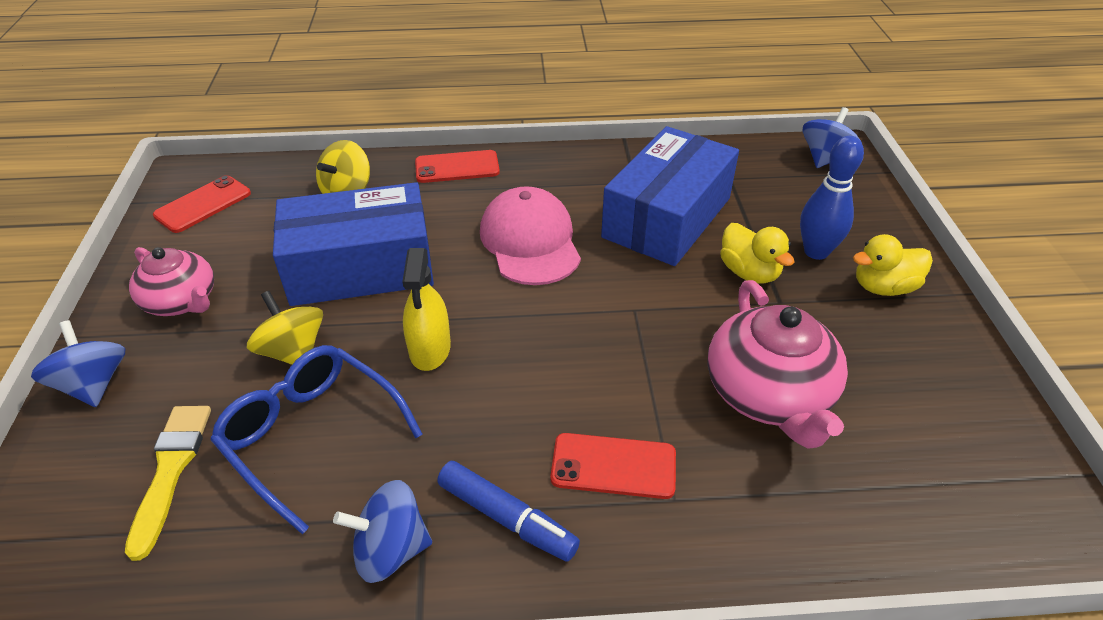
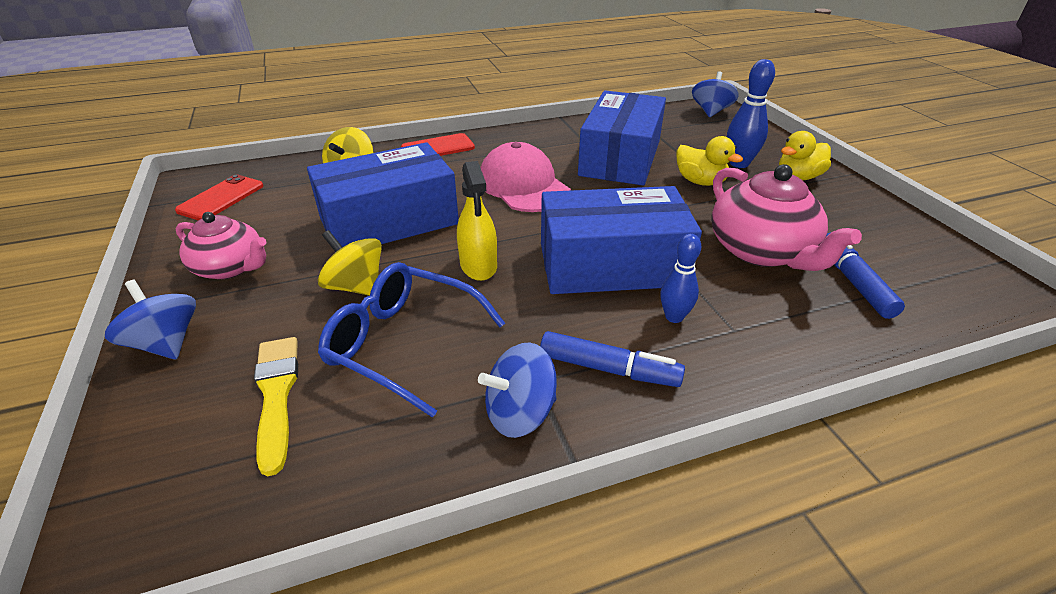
camera: 15 degrees left, 5 degrees down
red phone [550,433,676,499] -> blue bowling pin [660,234,701,323]
none -> blue box [541,186,702,294]
none -> blue marker [826,232,905,319]

